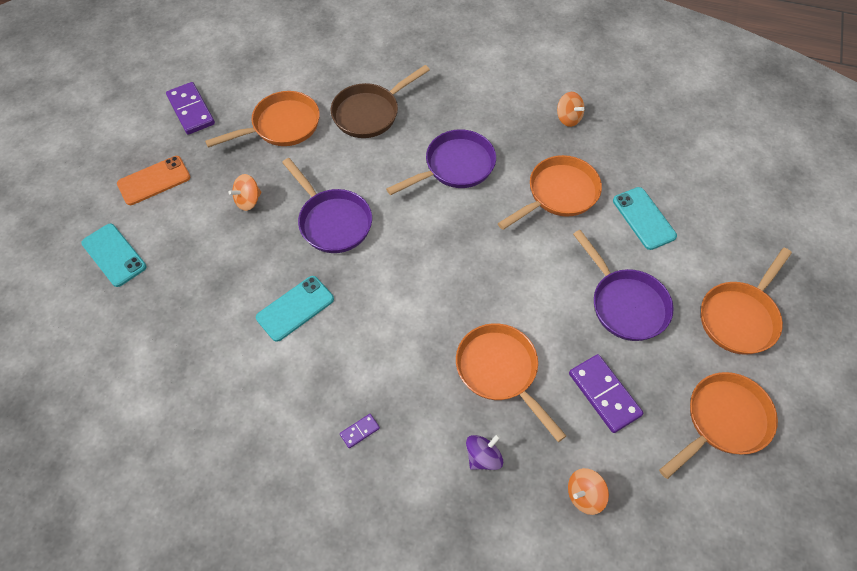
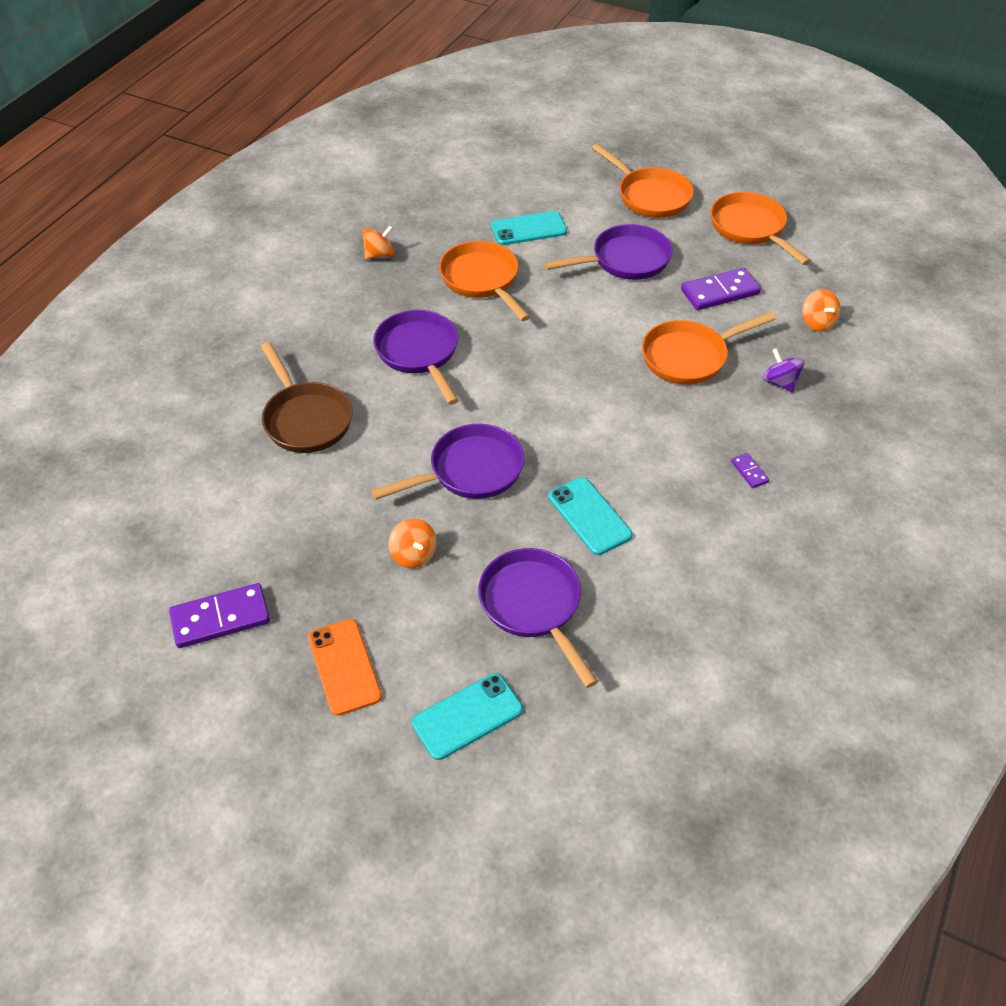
camera: 80 degrees left, 10 degrees down
orange pan [205,91,320,148] -> none
none -> purple pan [478,548,598,688]

